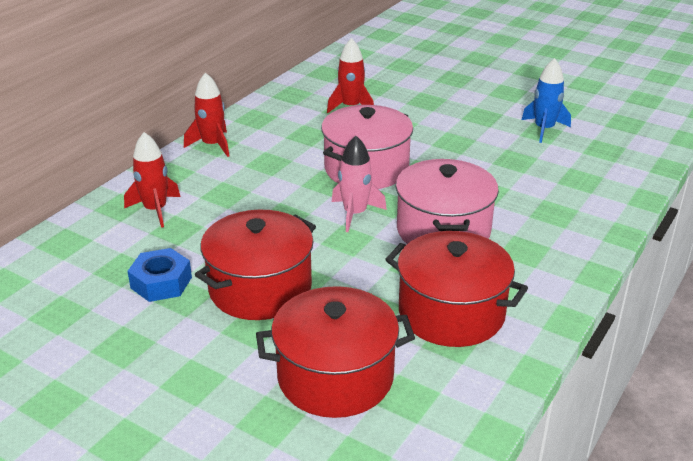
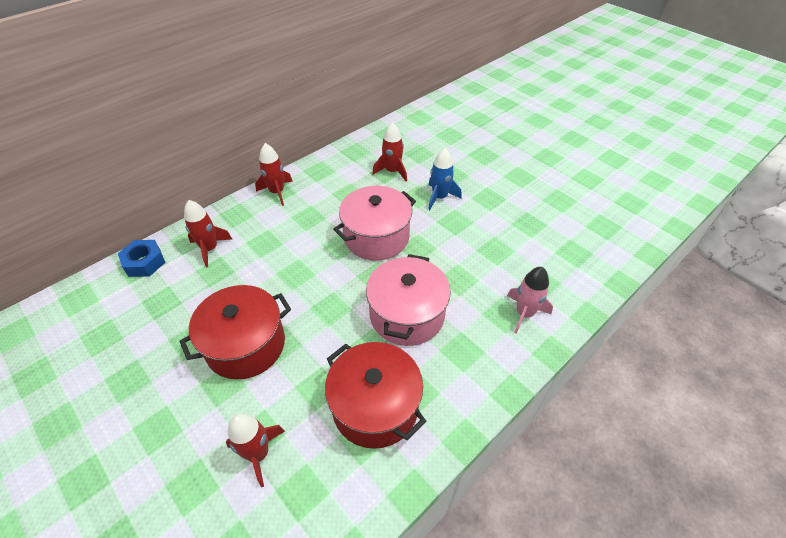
camera: 15 degrees right, 15 degrees up
blue nut [128,248,192,302] -> blue nut moved to [118,240,165,277]
red pot [256,286,415,418] -> red rocket [226,414,285,487]
pink rocket [332,136,387,232] -> pink rocket moved to [507,267,553,334]
blue rocket [522,58,571,143] -> blue rocket moved to [428,148,462,210]

